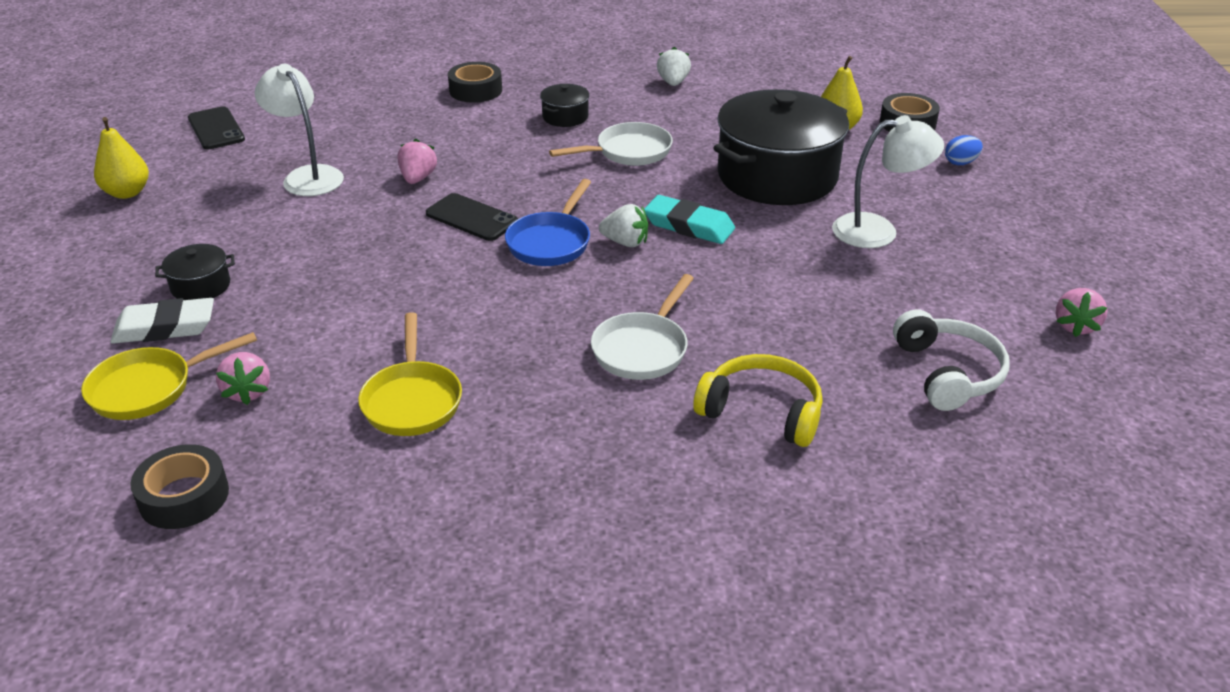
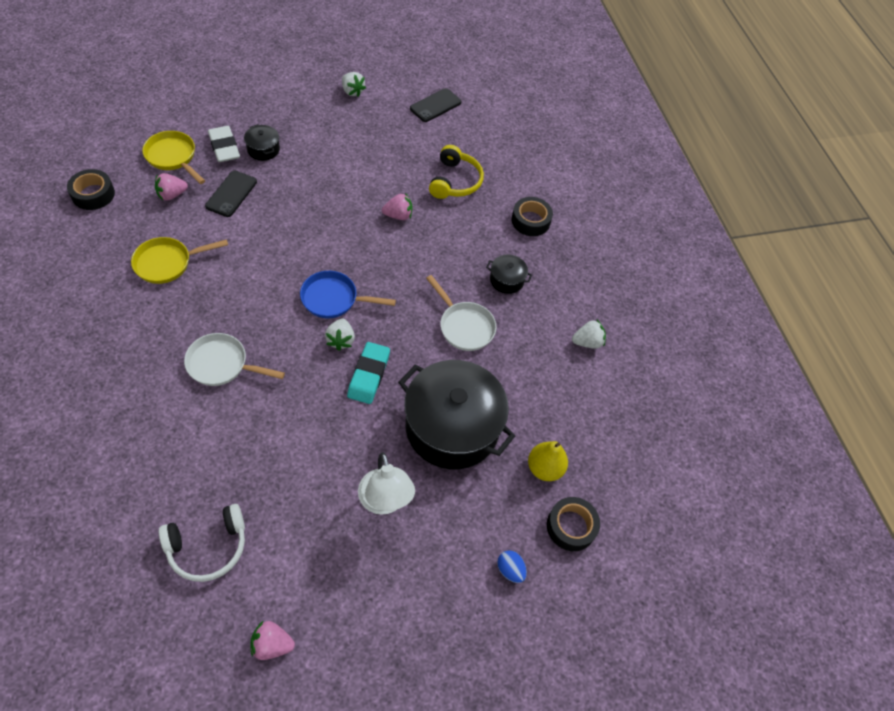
camera: 70 degrees right, 20 degrees up
yellow pear [94,117,149,199] -> white strawberry [342,72,366,97]
white lamp [255,64,344,196] -> none
black phone [426,193,518,241] -> black phone moved to [205,171,257,217]
yellow headphones [693,354,823,447] -> yellow headphones moved to [429,145,484,199]

